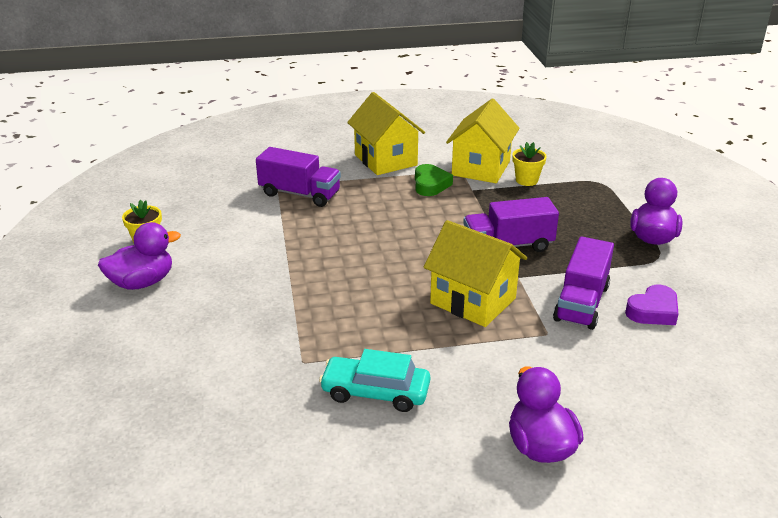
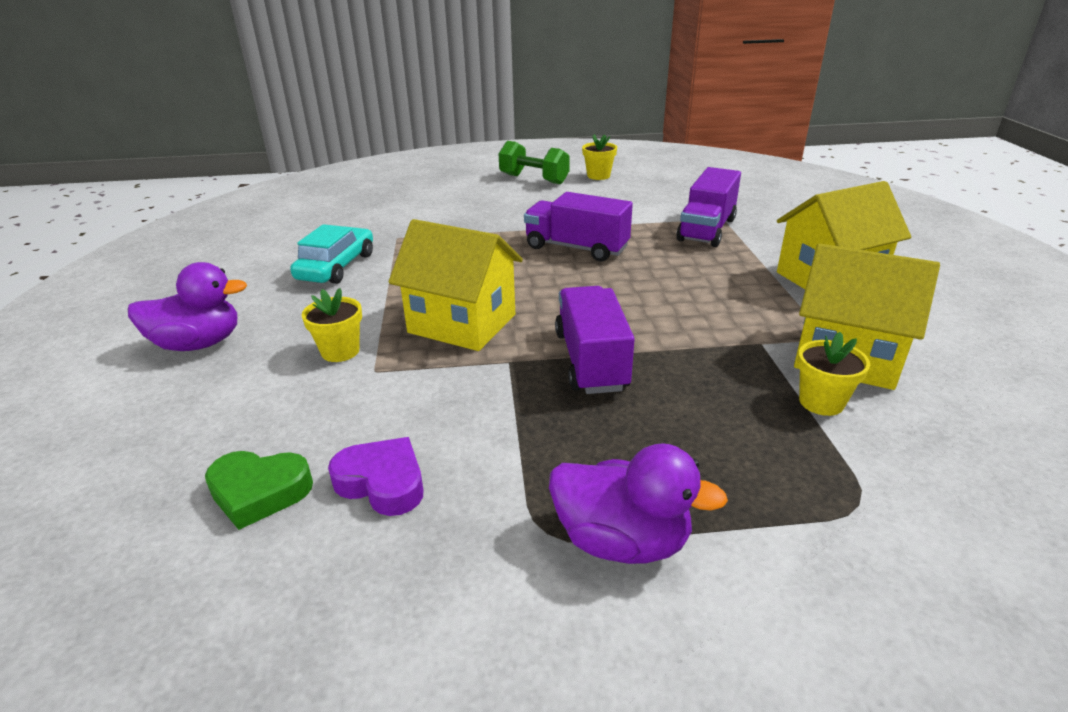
camera: 95 degrees right, 0 degrees up
purple duck [98,222,181,290] -> green dumbbell [499,141,570,184]
green heart [415,164,453,196] -> green heart moved to [205,451,313,530]
yellow house [424,220,527,327] -> yellow house turned 75 degrees clockwise [388,219,523,351]
purple truck [553,236,614,330] -> purple truck moved to [524,192,633,261]
purple heart [625,285,678,325] -> purple heart turned 150 degrees clockwise [328,437,423,516]
none -> yellow flower pot [302,288,362,362]

